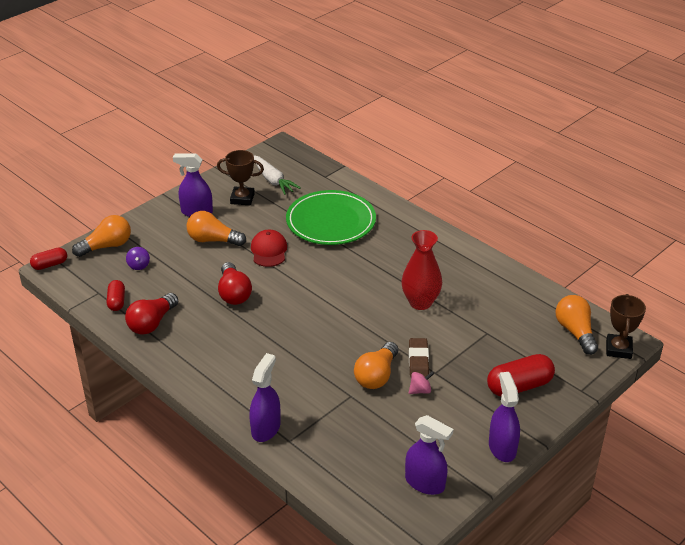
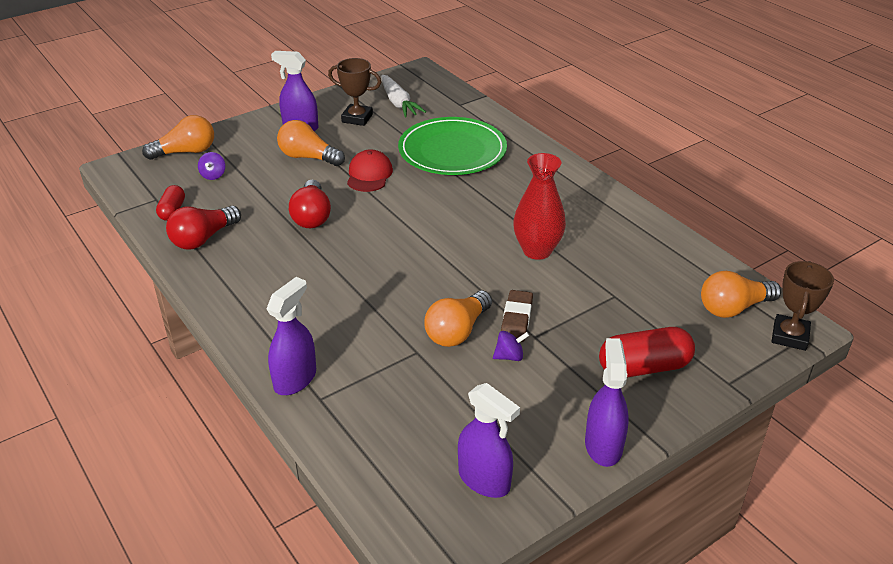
camera: 10 degrees right, 0 degrees up
red capsule [30,248,67,270] -> none
pink spinning top [409,371,434,394] -> purple spinning top [493,331,529,361]
orange light bulb [556,295,598,355] -> orange light bulb turned 105 degrees counterclockwise [701,271,781,318]

